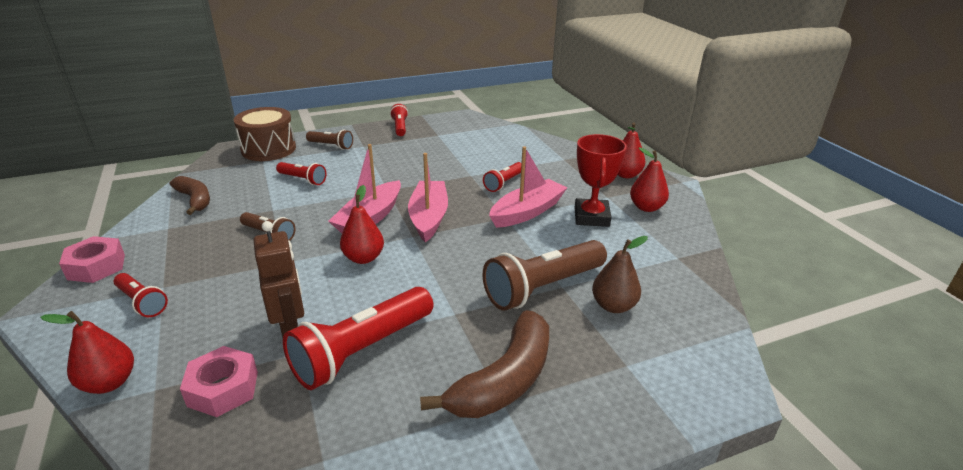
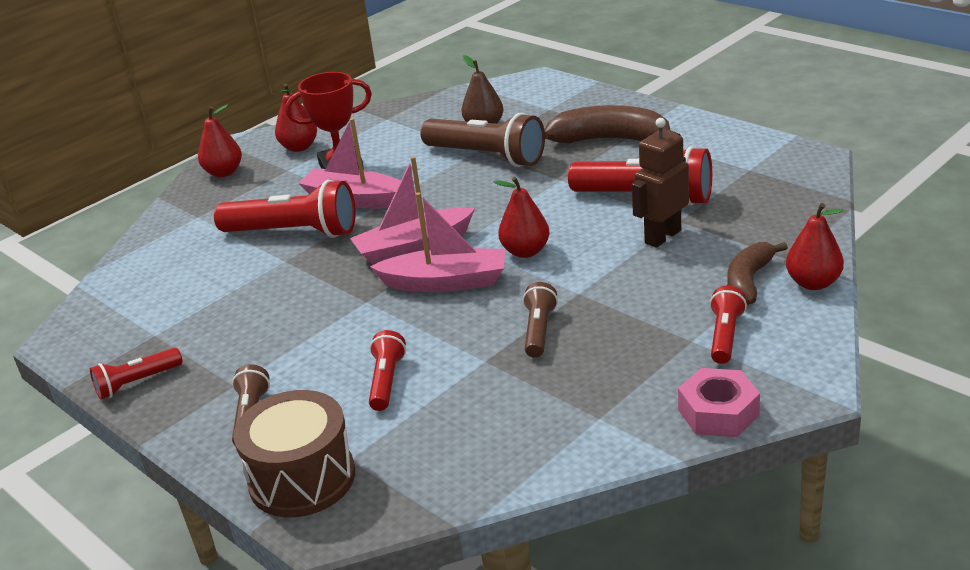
camera: 110 degrees left, 0 degrees up
brown banana [170,176,210,215] -> brown banana moved to [727,242,788,305]
pink nut [180,346,258,417] -> none
red flashlight [483,162,522,192] -> red flashlight [214,180,356,238], size x1.88

